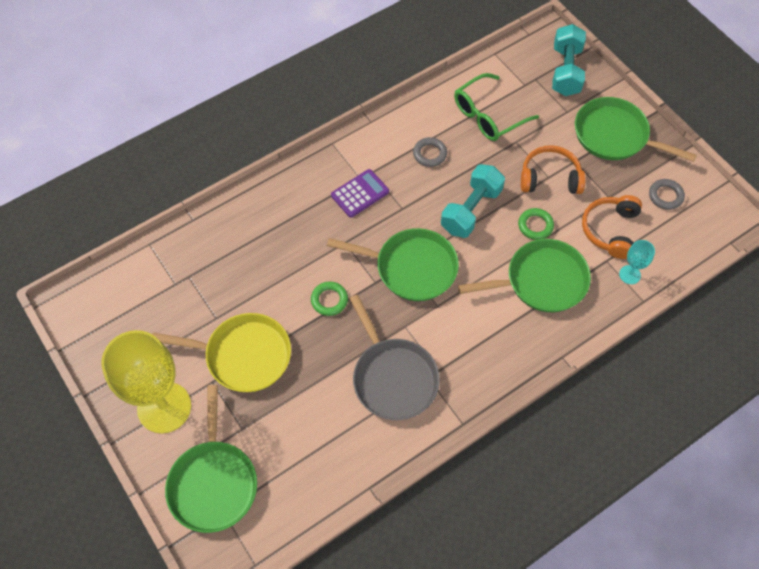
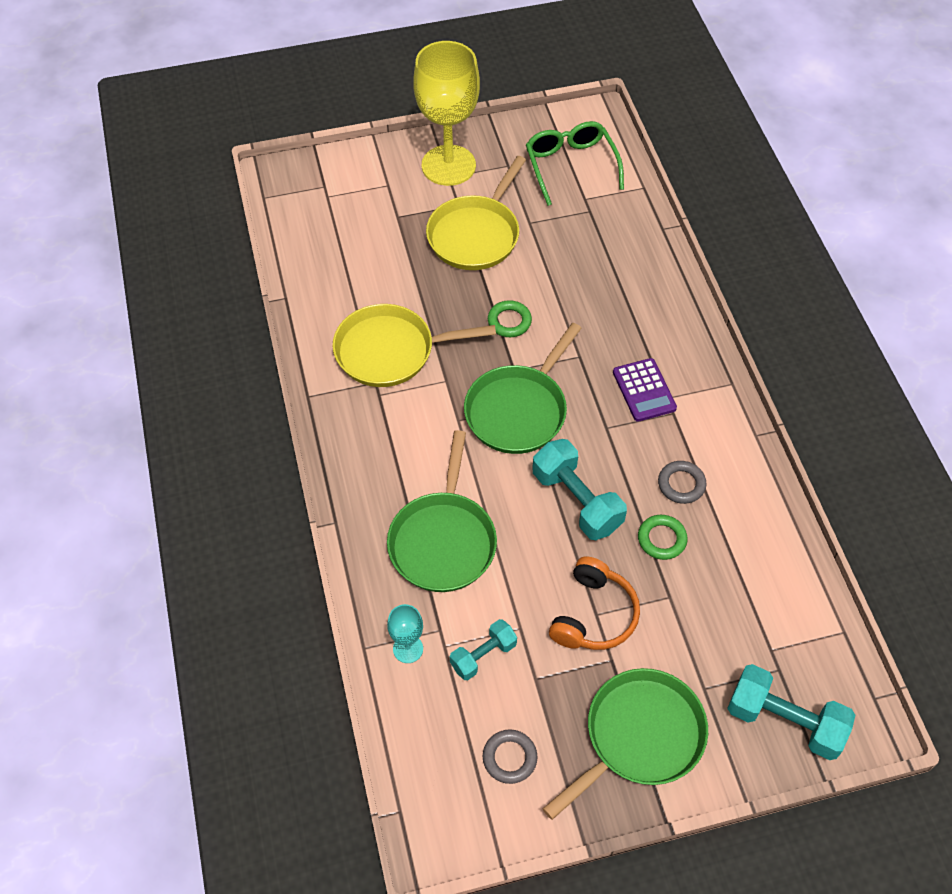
camera: 110 degrees right, 5 degrees down
green pan [165,385,257,533] -> none
grey pan [349,294,440,420] -> yellow pan [333,304,496,387]
green glasses [454,73,539,141] -> green glasses moved to [526,121,624,206]
green ring [518,208,554,240] -> green ring moved to [638,515,688,560]
orange headphones [582,195,642,259] -> turquoise dumbbell [450,619,517,680]

